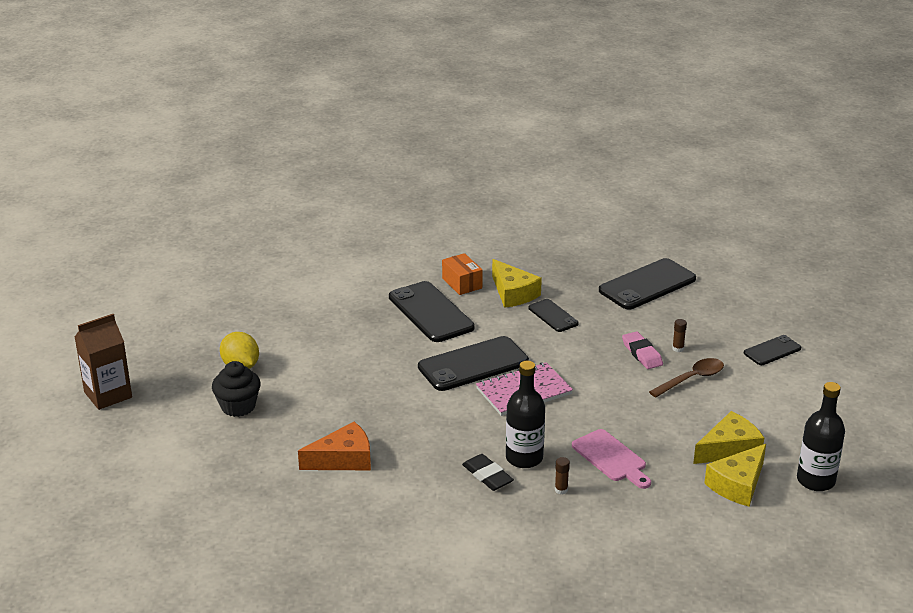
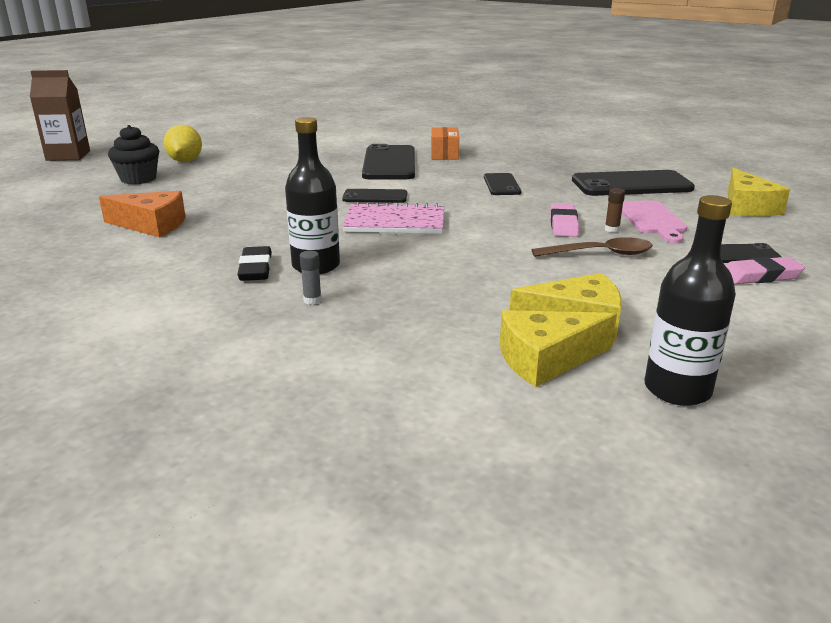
camera: 30 degrees right, 5 degrees down
black phone [418,336,529,391] -> black phone [342,189,407,203], size x0.54
yellow cheese [492,259,542,308] -> yellow cheese moved to [728,168,790,216]
brown glue stick [555,457,570,495] -> grey glue stick [300,250,322,305]
pink cutting board [572,429,651,489] -> pink cutting board moved to [622,201,688,243]
none -> pink eraser [726,257,805,284]

